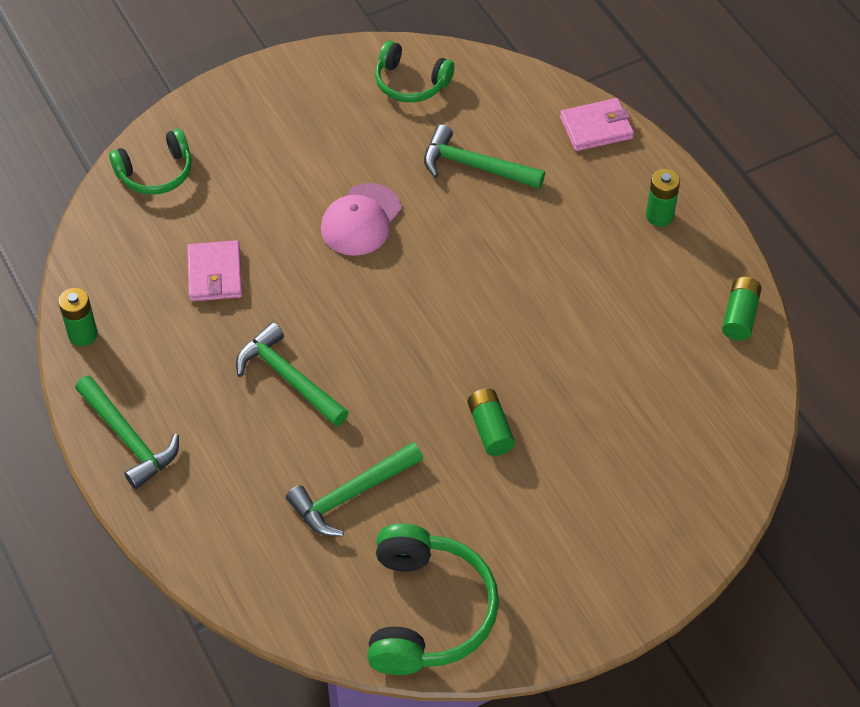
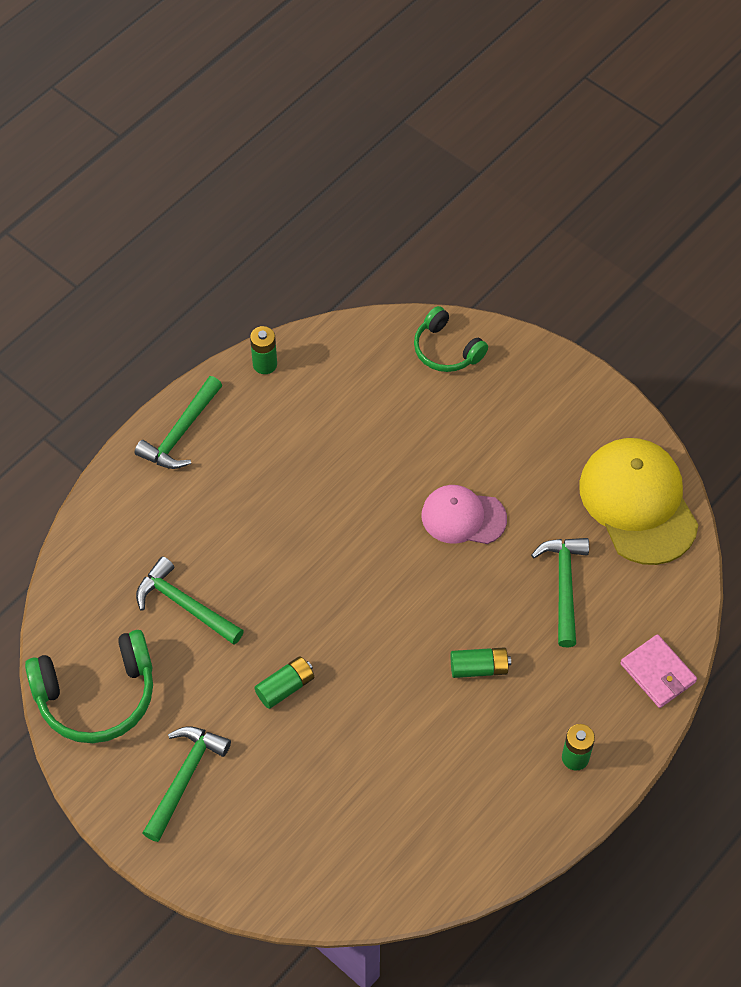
camera: 70 degrees right, 5 degrees up
pink wallet [187,240,242,301] -> none
green hammer [236,322,349,427] -> green hammer moved to [143,726,231,842]
green headphones [375,41,454,102] -> yellow cap [579,438,698,565]
green battery [722,277,762,341] -> green battery moved to [451,647,511,678]

